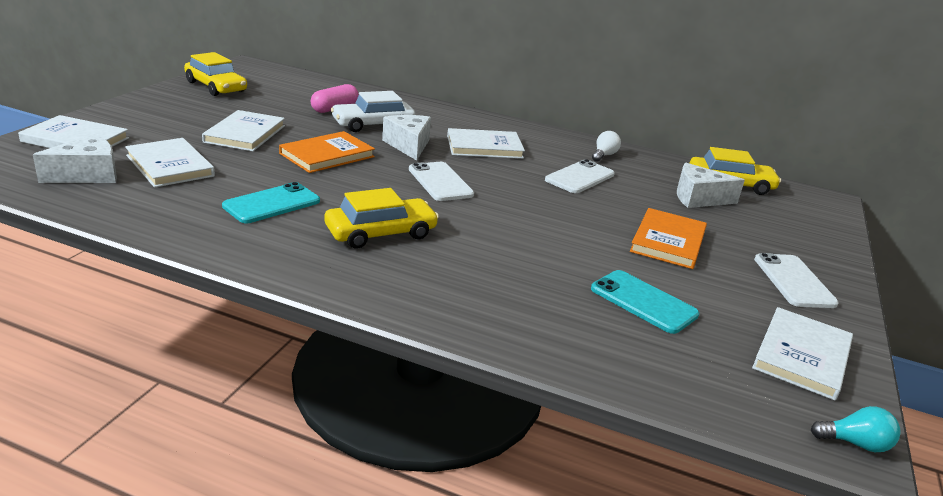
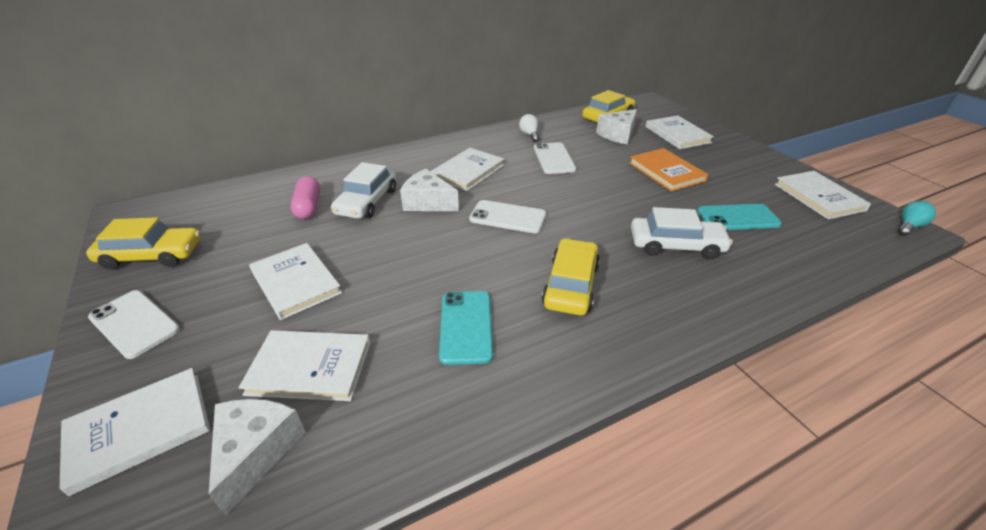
camera: 45 degrees left, 10 degrees up
orange book [279,131,375,173] -> none
white phone [754,253,839,308] -> white phone moved to [88,290,180,359]
none -> white car [631,207,733,259]
none -> white book [645,115,714,149]

